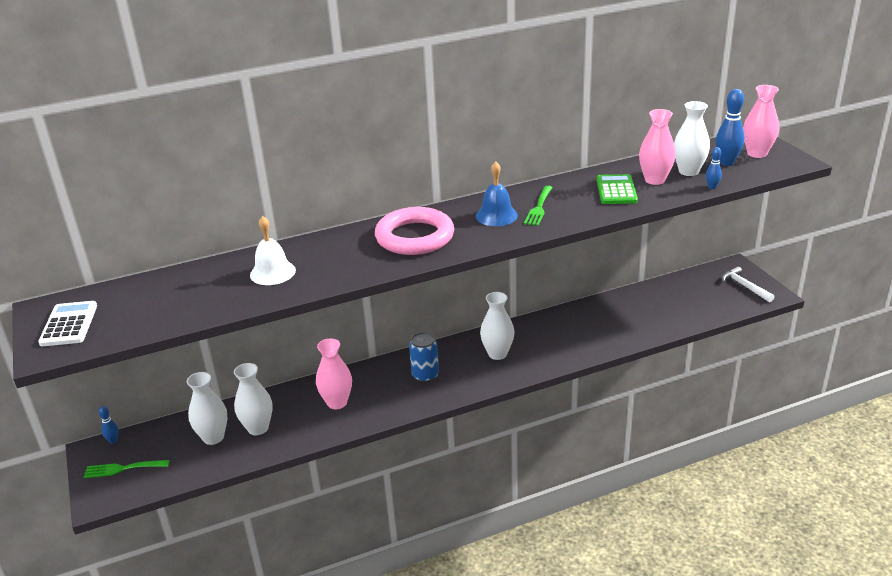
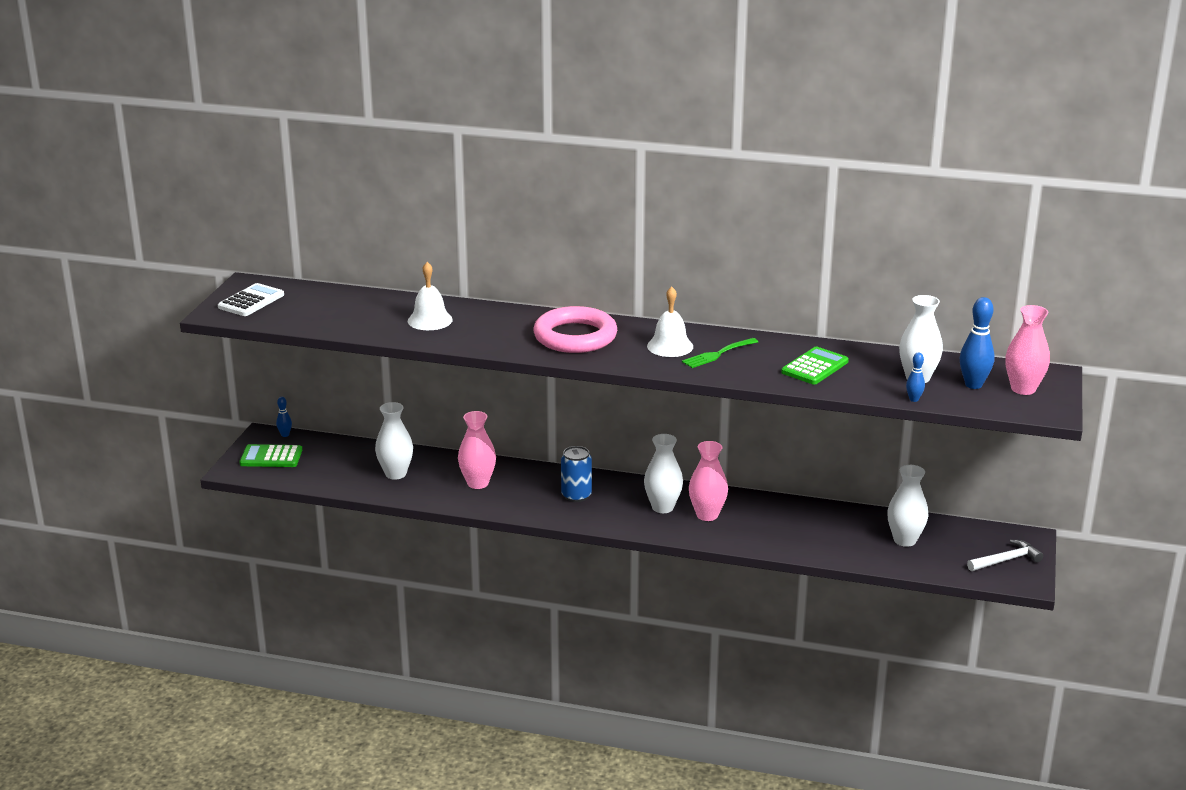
camera: 35 degrees right, 5 degrees down
green fork [84,460,170,478] -> green calculator [239,444,302,467]
white vase [187,372,228,445] -> white vase moved to [887,465,928,547]
blue bell [476,161,518,226] -> white bell [647,286,693,357]
pink vase [639,109,676,185] -> pink vase moved to [689,441,728,521]
white hammer [721,266,774,302] -> white hammer turned 60 degrees clockwise [967,540,1043,571]

